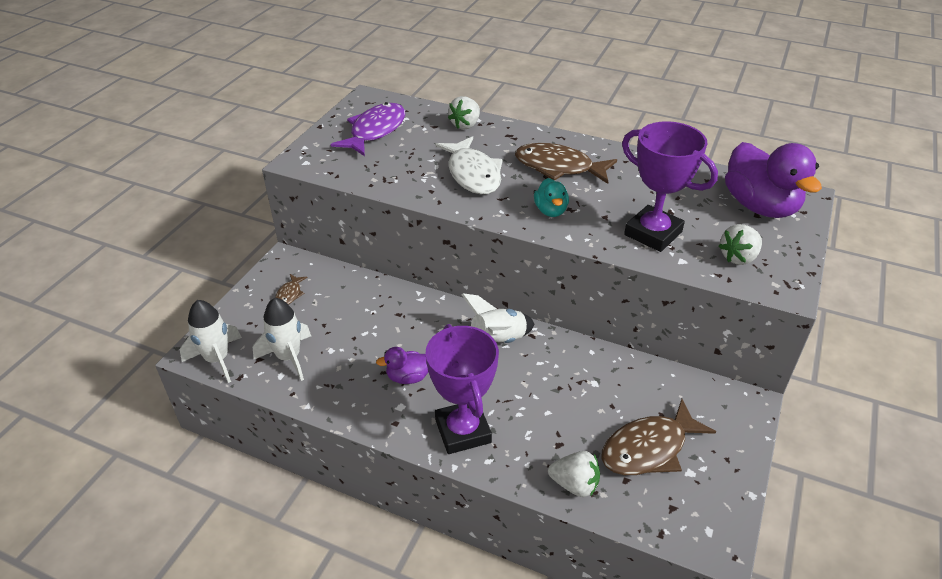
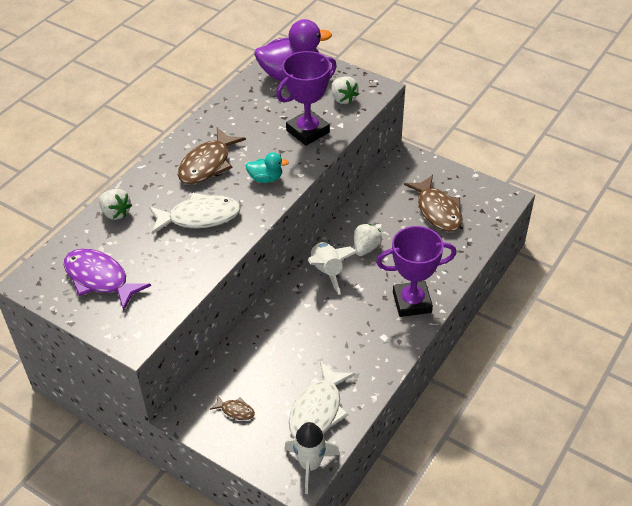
camera: 80 degrees left, 5 degrees up
white rocket [253,298,311,381] -> white fish [289,361,355,438]
purple duck [376,347,428,384] -> none
white strawberry [548,451,600,497] -> white strawberry moved to [354,224,382,256]

